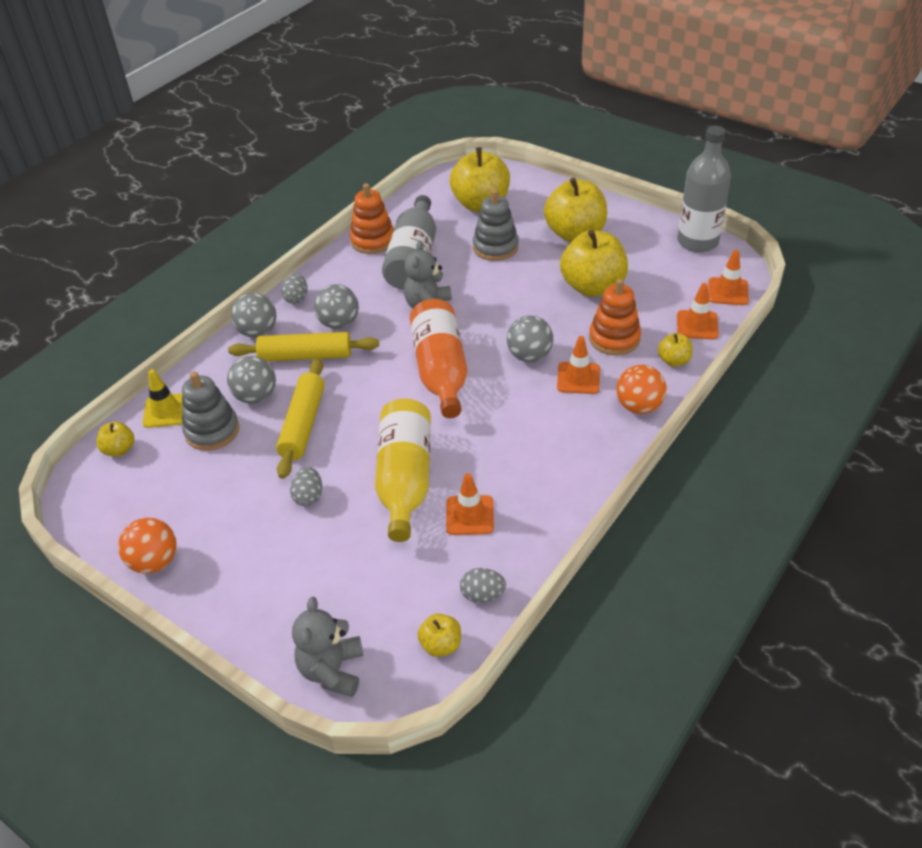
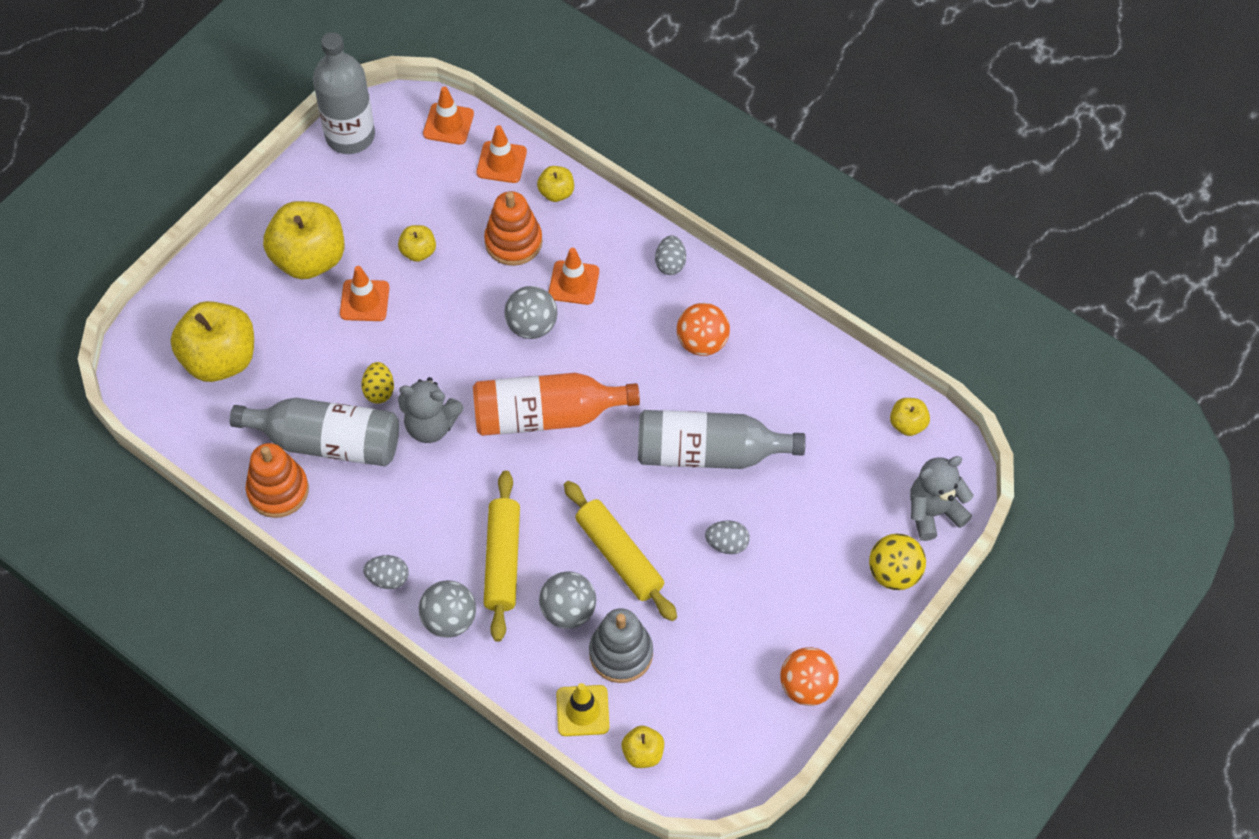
camera: 90 degrees left, 15 degrees up
yellow rolling pin [276,358,325,479] -> yellow rolling pin turned 45 degrees clockwise [564,481,677,621]
grey teddy bear [292,597,363,697] -> grey teddy bear turned 150 degrees clockwise [910,456,973,541]
grey ball [314,284,359,329] -> none
yellow bottle [375,398,431,542] -> grey bottle [638,410,806,469]
orange traffic cone [446,473,494,535] -> orange traffic cone moved to [340,266,389,321]
grey egg [460,568,506,603] -> grey egg moved to [655,235,686,275]
grey stacking toy [473,189,519,261] -> none
yellow apple [560,230,628,297] -> yellow apple [398,225,436,262], size x0.47
orange ball [616,365,666,414] -> orange ball moved to [677,303,730,356]
none -> yellow egg [362,362,394,404]
none -> yellow ball [869,534,926,590]

